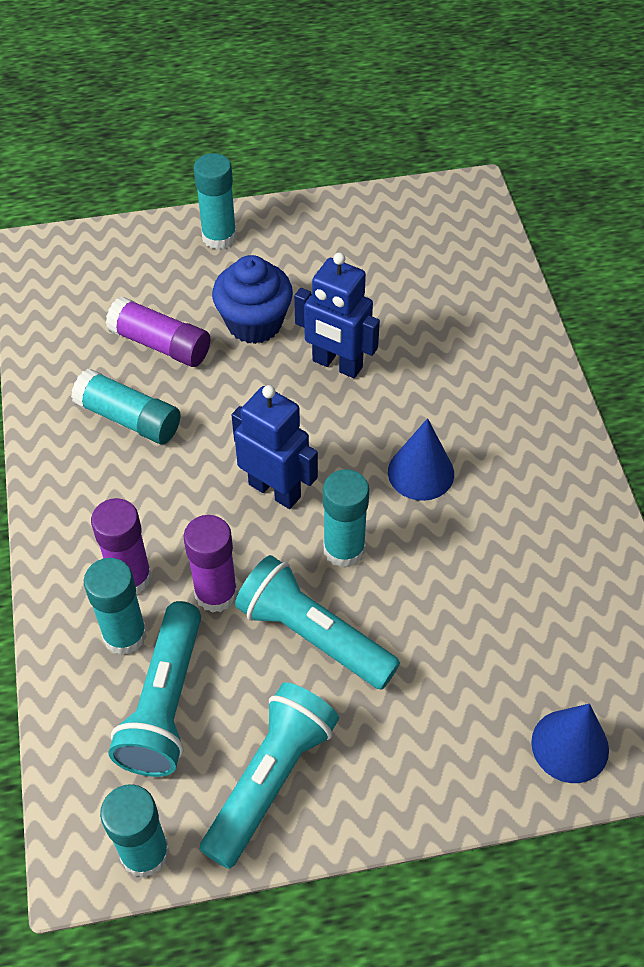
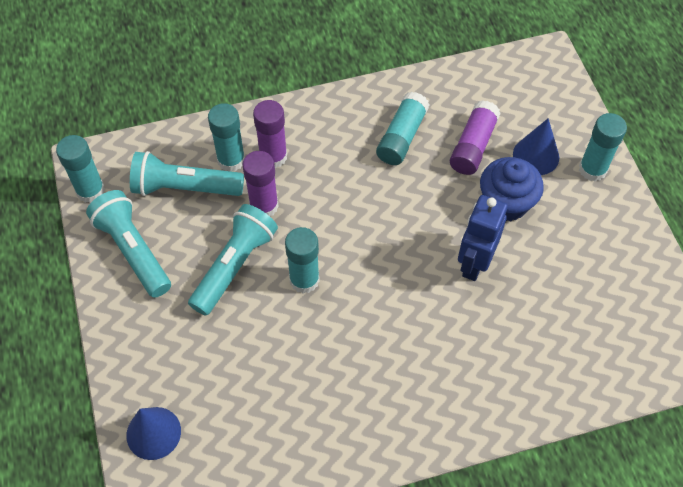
camera: 85 degrees right, 5 degrees up
turquoise flashlight [200,682,339,869] -> turquoise flashlight turned 150 degrees counterclockwise [86,190,171,298]
blue robot [232,385,318,509] -> none
blue cone [388,418,454,501] -> blue cone moved to [513,118,559,175]

